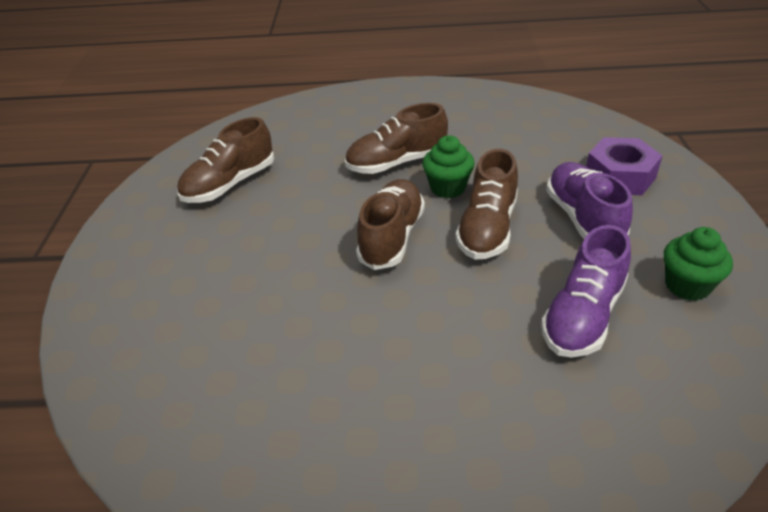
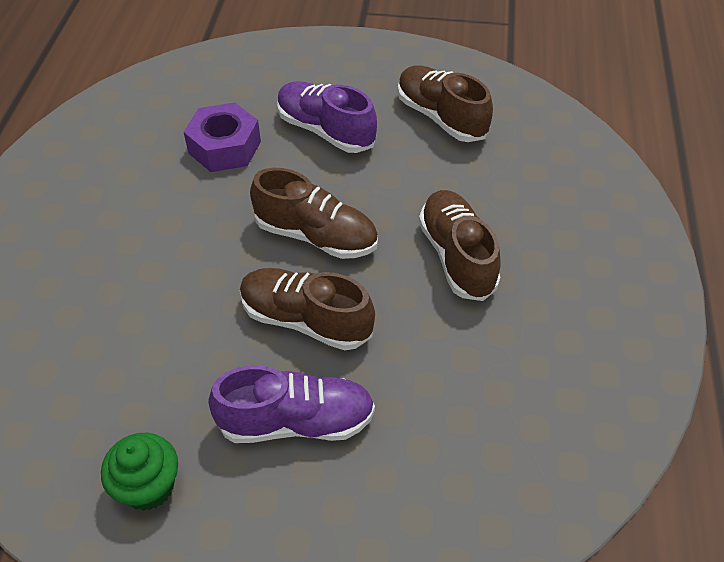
camera: 95 degrees right, 10 degrees up
green cupcake [423,135,475,198] -> none
purple shoe [541,225,631,357] -> purple shoe moved to [277,81,377,153]
purple nut [586,137,663,195] -> purple nut moved to [184,102,261,172]

